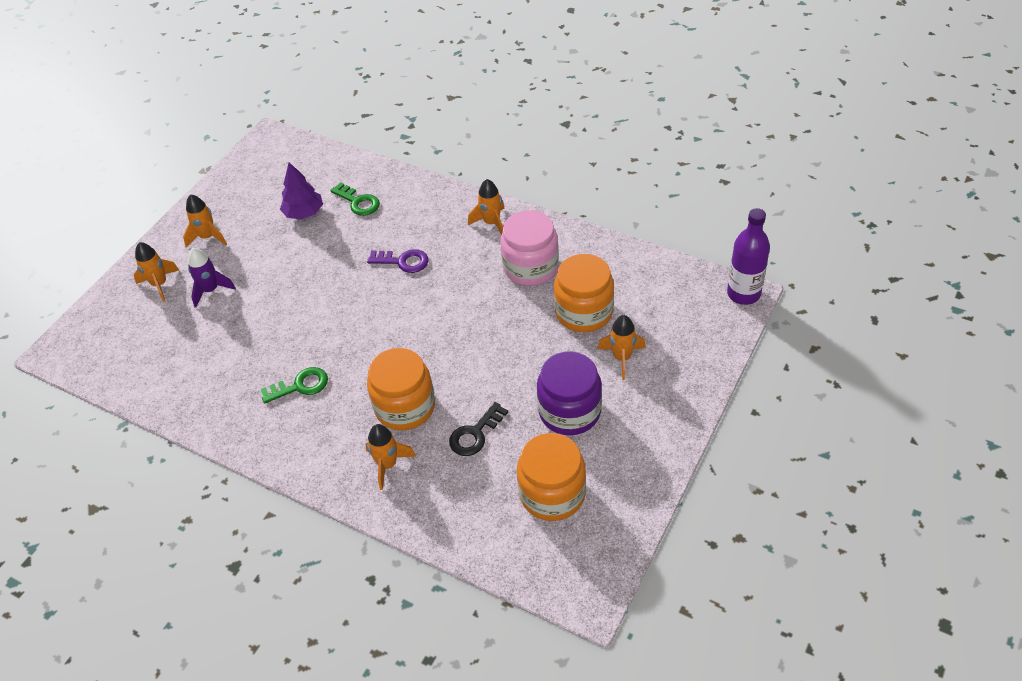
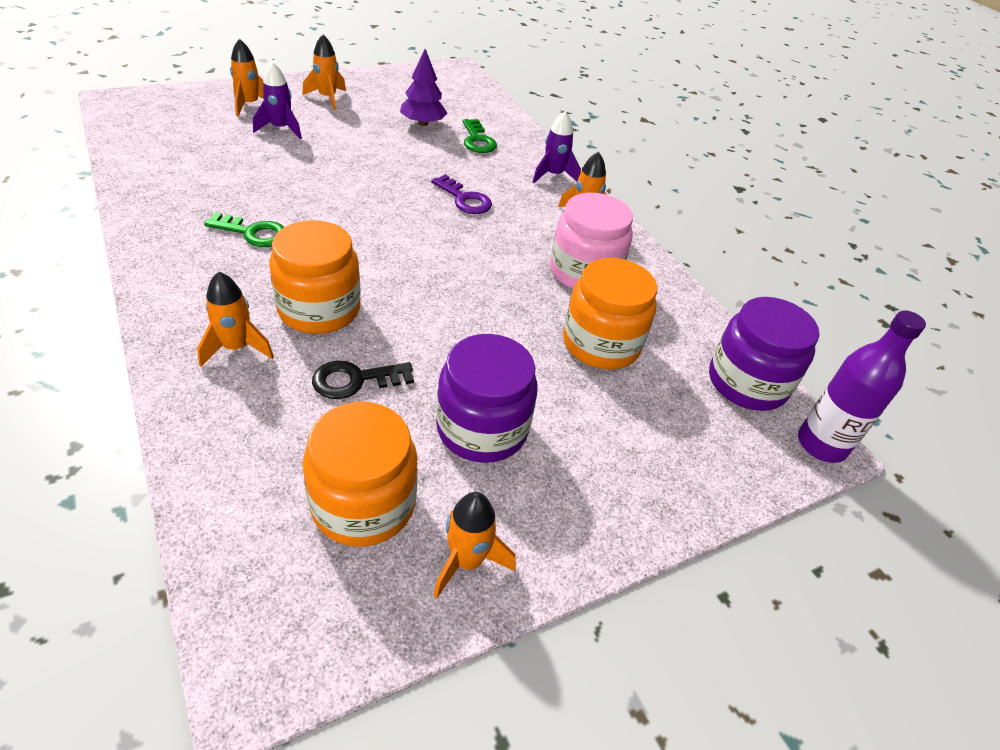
camera: 25 degrees right, 5 degrees down
orange rocket [598,315,646,380] -> orange rocket moved to [433,492,516,598]
none -> purple rocket [533,111,581,183]
none -> purple jar [709,297,819,411]

